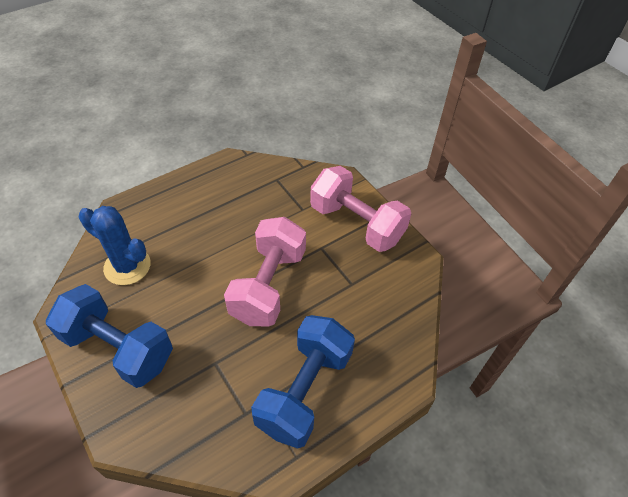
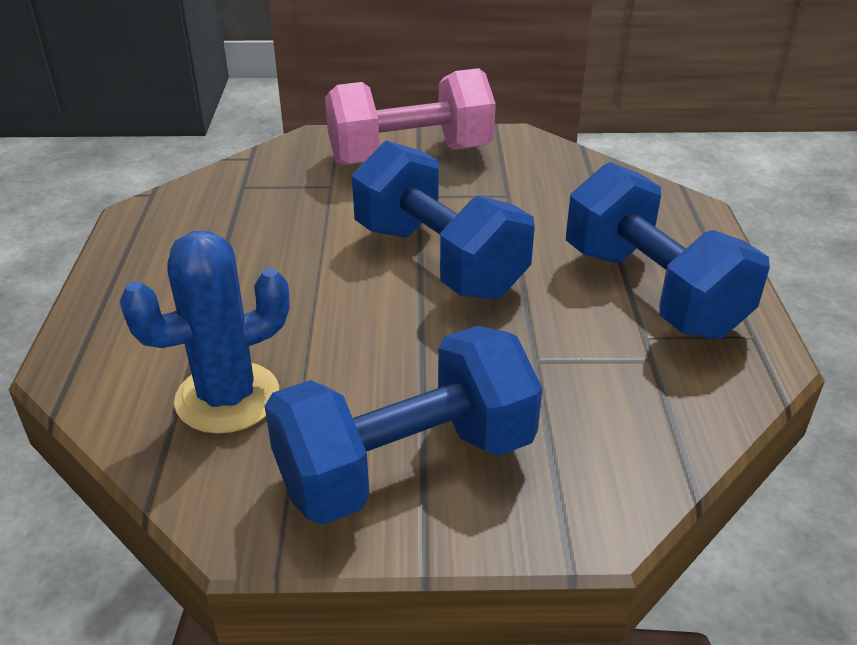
camera: 55 degrees left, 15 degrees down
pink dumbbell [224,217,306,326] -> blue dumbbell [352,140,535,300]

